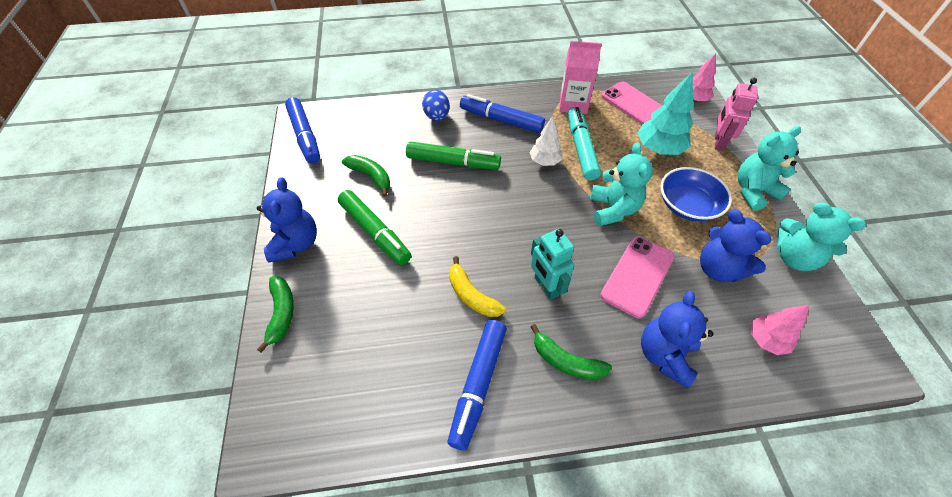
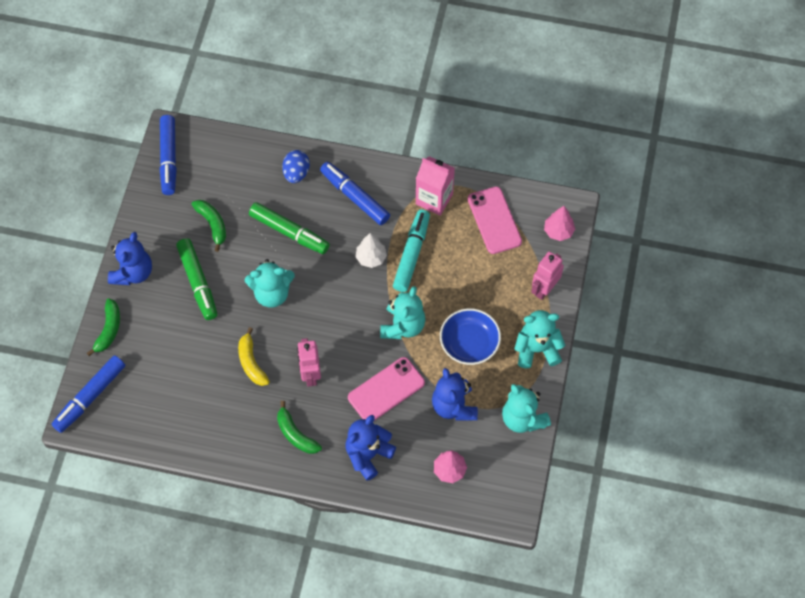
camera: 20 degrees right, 10 degrees up
blue marker [448,320,507,451] -> blue marker moved to [52,355,125,433]
turquoise robot [531,229,574,300] -> pink robot [297,338,321,387]
turquoise tree [637,71,693,155] -> none
none -> turquoise teddy bear [245,259,295,308]

